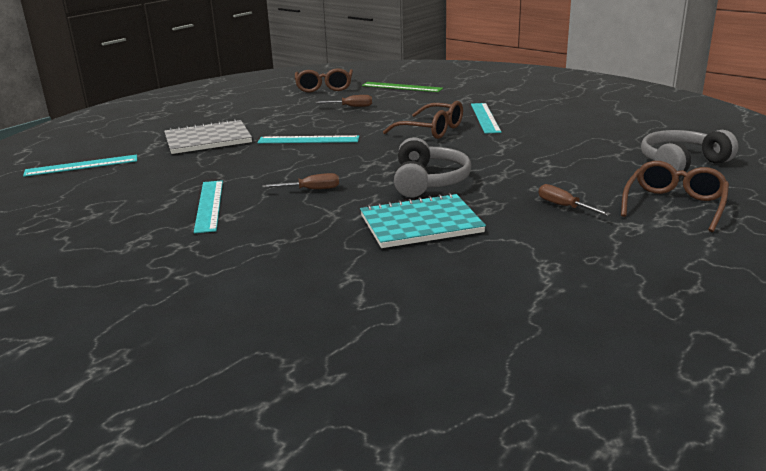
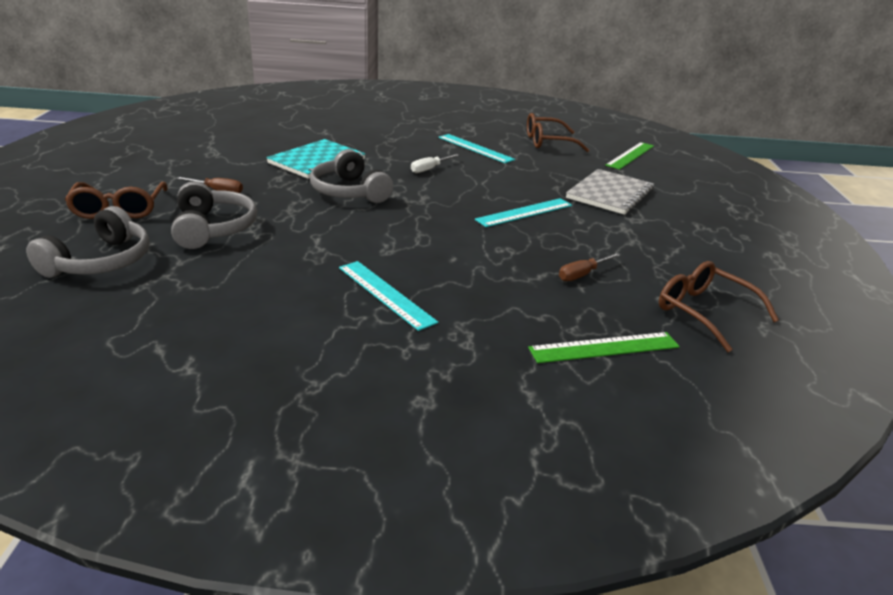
camera: 140 degrees right, 5 degrees up
turquoise ruler [23,155,137,177] -> green ruler [605,142,654,170]
brown screwdriver [262,173,339,189] -> white screwdriver [411,154,459,173]
brown glasses [383,101,463,139] -> brown glasses moved to [527,113,589,152]
none -> grey headphones [171,181,257,249]

